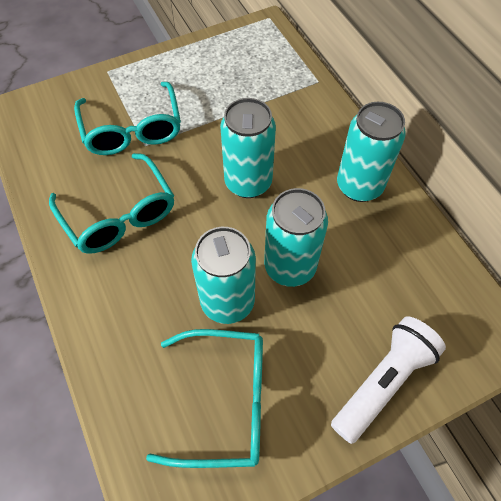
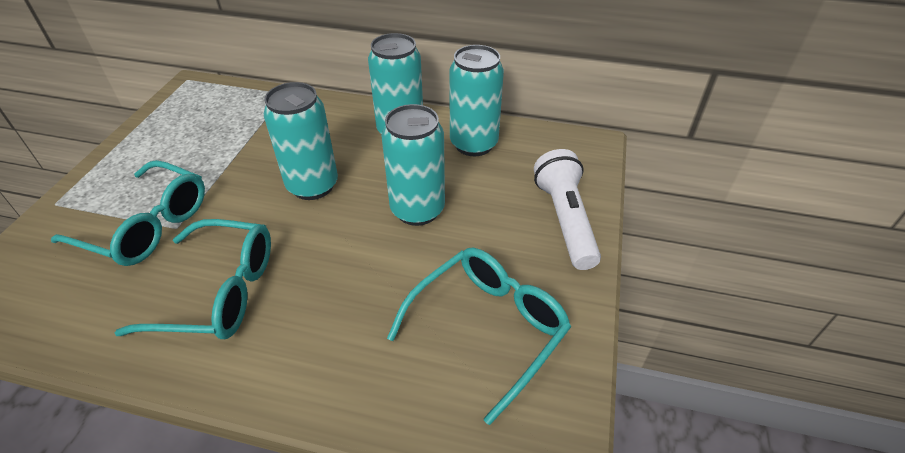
camera: 50 degrees left, 15 degrees down
turquoise can [191,227,256,324] -> turquoise can moved to [449,45,504,156]

